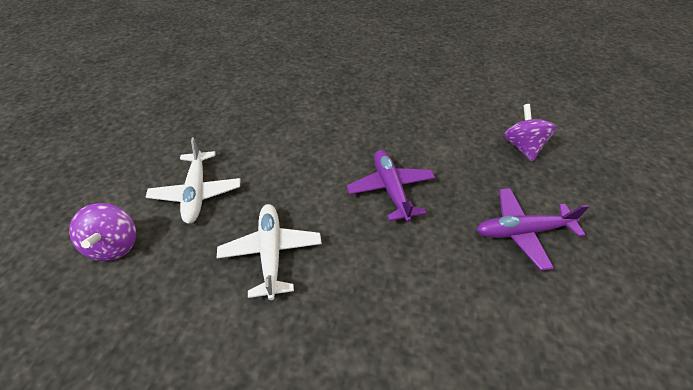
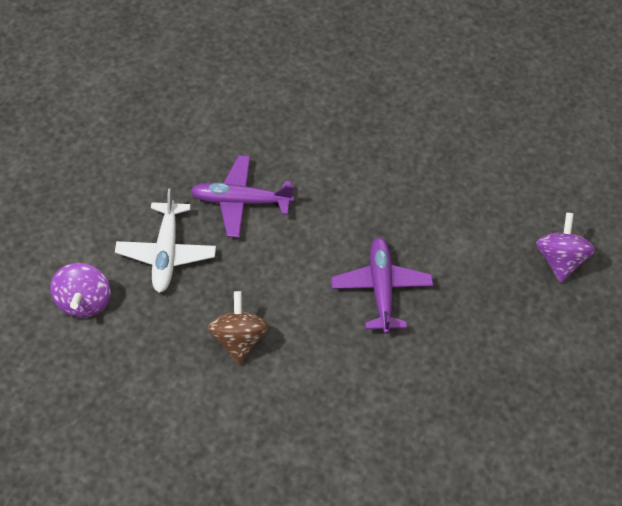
camera: 10 degrees right, 10 degrees up
white plane [217,204,322,300] -> brown spinning top [208,291,269,365]
purple plane [477,188,590,271] -> purple plane moved to [190,155,294,238]

